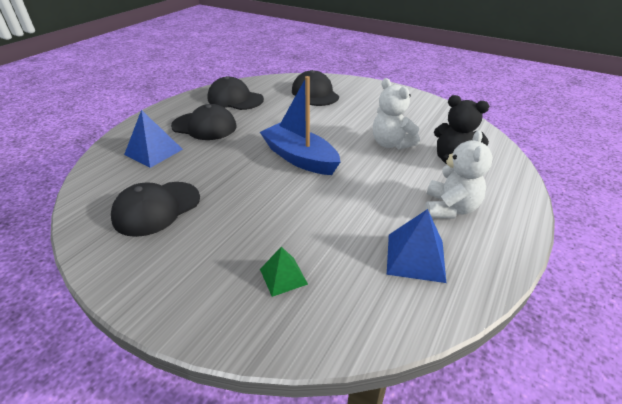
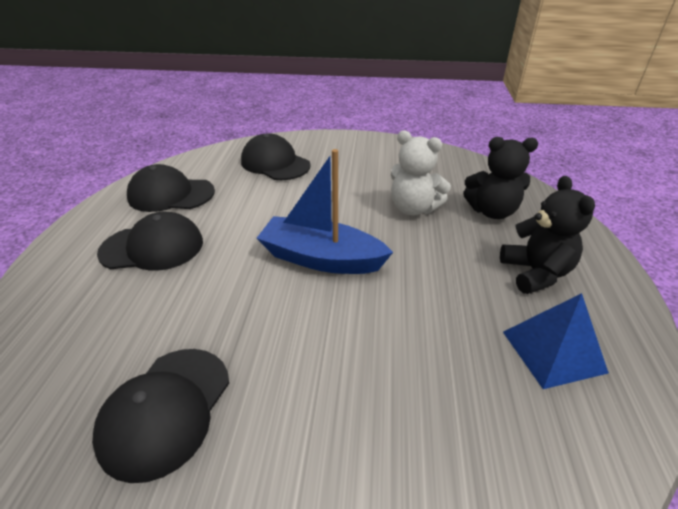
camera: 25 degrees left, 0 degrees up
blue pyramid [124,110,183,168] -> none
green pyramid [260,246,308,297] -> none
white teddy bear [425,130,493,218] -> black teddy bear [500,176,595,294]

